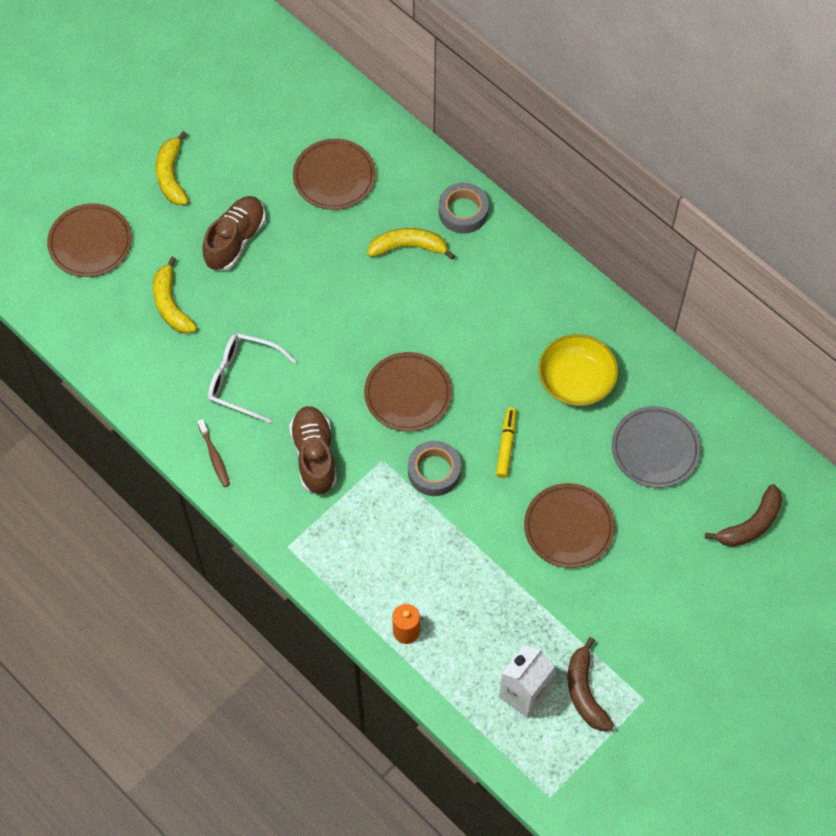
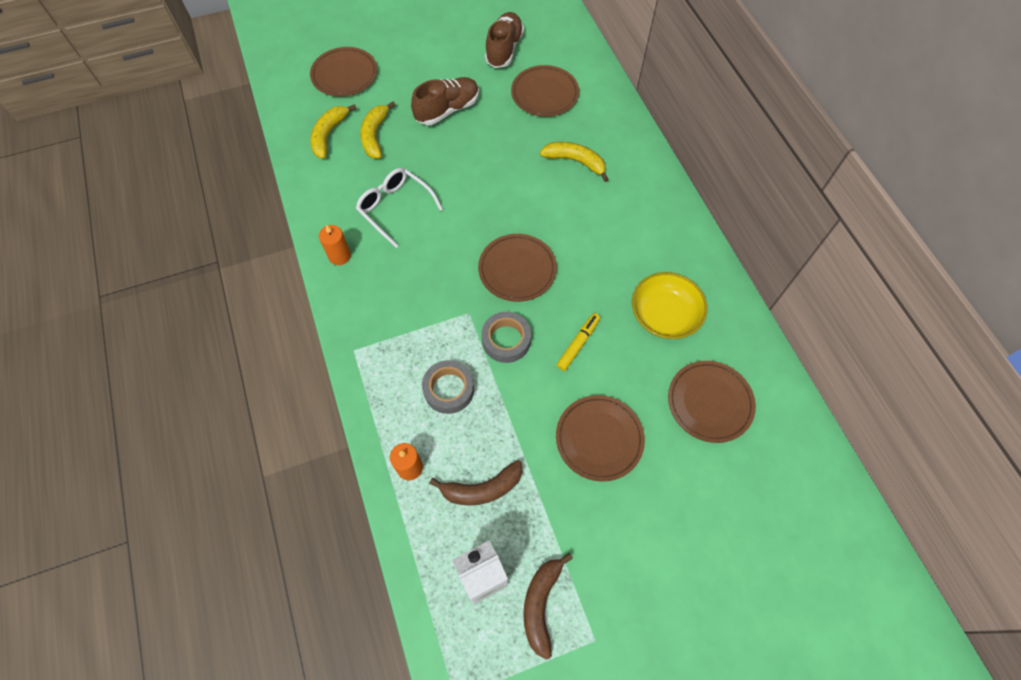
camera: 25 degrees right, 0 degrees up
yellow banana [156,131,189,205] -> yellow banana moved to [310,104,357,159]
brown toothbrush [197,419,230,487] -> orange candle [319,225,351,265]
brown shoe [289,406,337,495] -> brown shoe moved to [485,12,524,68]
grey tape [439,183,489,234] -> grey tape moved to [422,360,474,414]
grey plate [612,406,701,488] -> brown plate [668,361,756,443]
brown banana [705,484,782,547] -> brown banana moved to [430,460,523,506]

